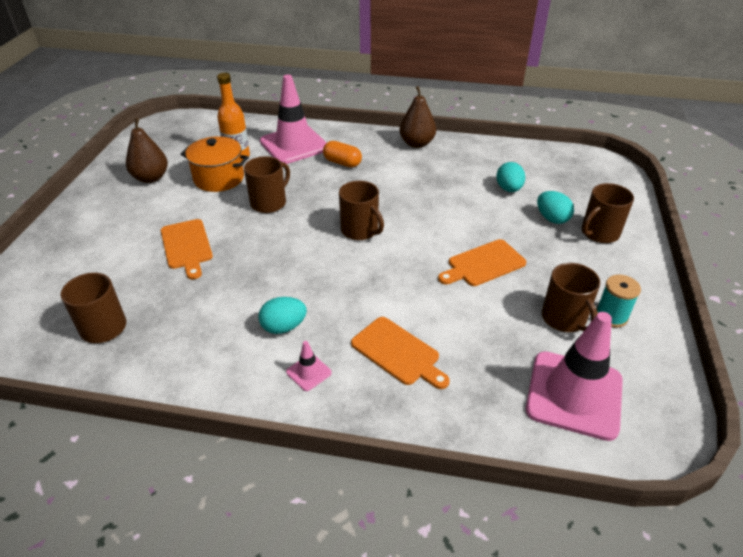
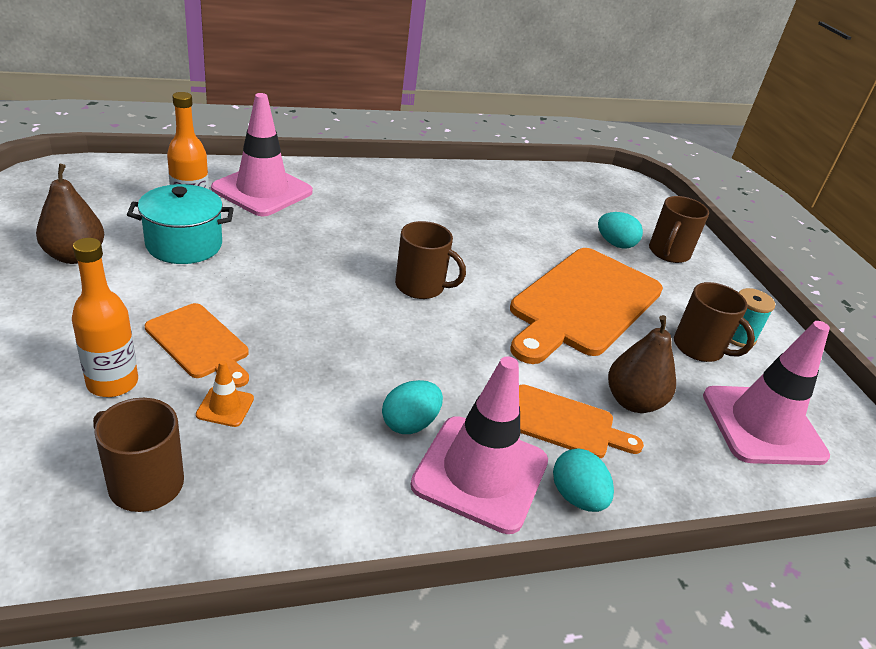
camera: 30 degrees left, 5 degrees down
orange pot [180,136,249,192] -> turquoise pot [127,184,234,264]
brown mug [244,156,290,213] -> none
pink traffic cone [286,341,332,391] -> pink traffic cone [410,356,548,534], size x2.42
orange capsule [323,141,362,168] -> none
brown pear [399,86,436,148] -> brown pear moved to [608,315,676,413]
orange cutting board [438,239,526,286] -> orange cutting board [510,248,663,364], size x1.90
turquoise egg [496,162,525,192] -> turquoise egg moved to [553,449,614,512]
none -> orange bottle [72,238,138,397]
none -> orange traffic cone [196,360,254,427]

